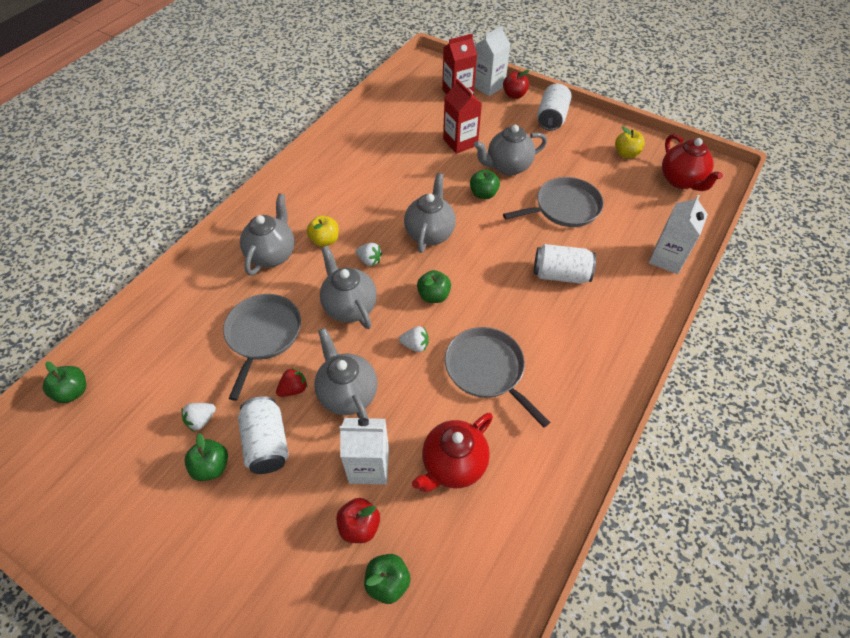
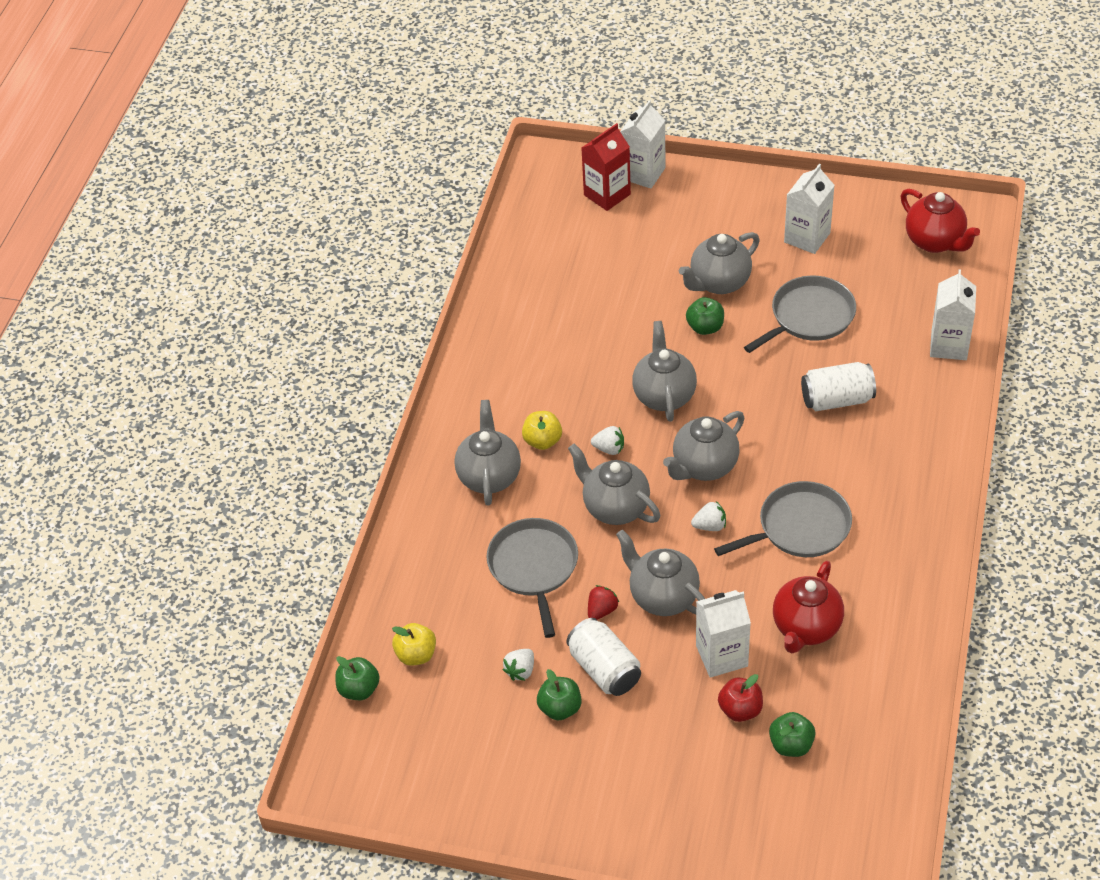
camera: 15 degrees left, 5 degrees down
green apple [417,270,451,303] -> grey teapot [663,411,745,481]
red carton [443,79,482,154] -> none
grey pan [445,327,550,428] -> grey pan turned 120 degrees clockwise [714,481,852,557]
red apple [503,70,530,99] -> none
white can [537,84,572,131] -> none
yellow apple [615,126,645,158] -> yellow apple moved to [392,623,436,666]
none -> white carton [784,164,835,254]

